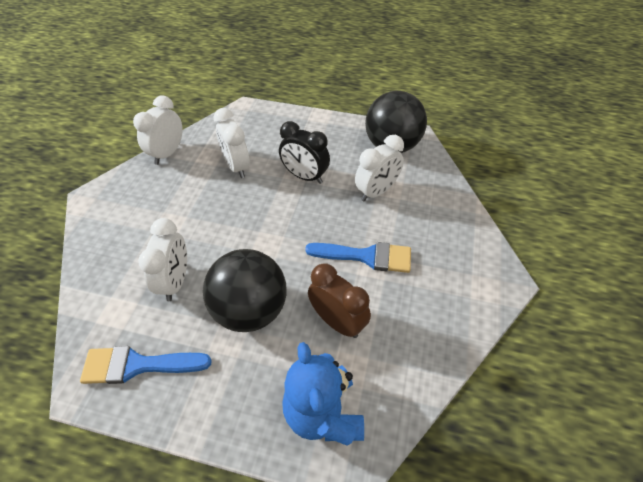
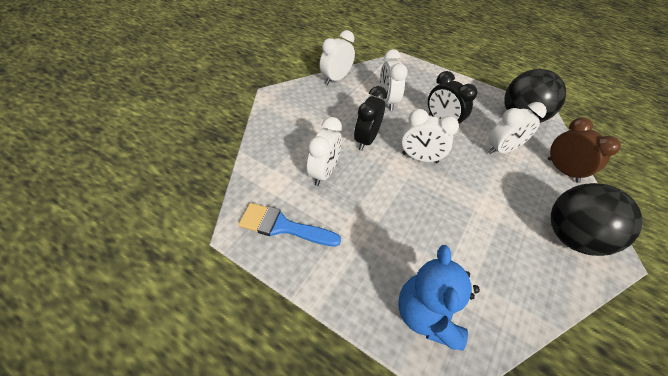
camera: 15 degrees right, 0 degrees up
black ball [203,249,287,332] -> black ball moved to [551,183,642,256]
blue brush [305,242,411,273] -> none
brown clock [308,263,371,338] -> brown clock moved to [548,117,621,183]
none -> black clock [354,86,387,151]
none -> white clock [401,109,459,163]

